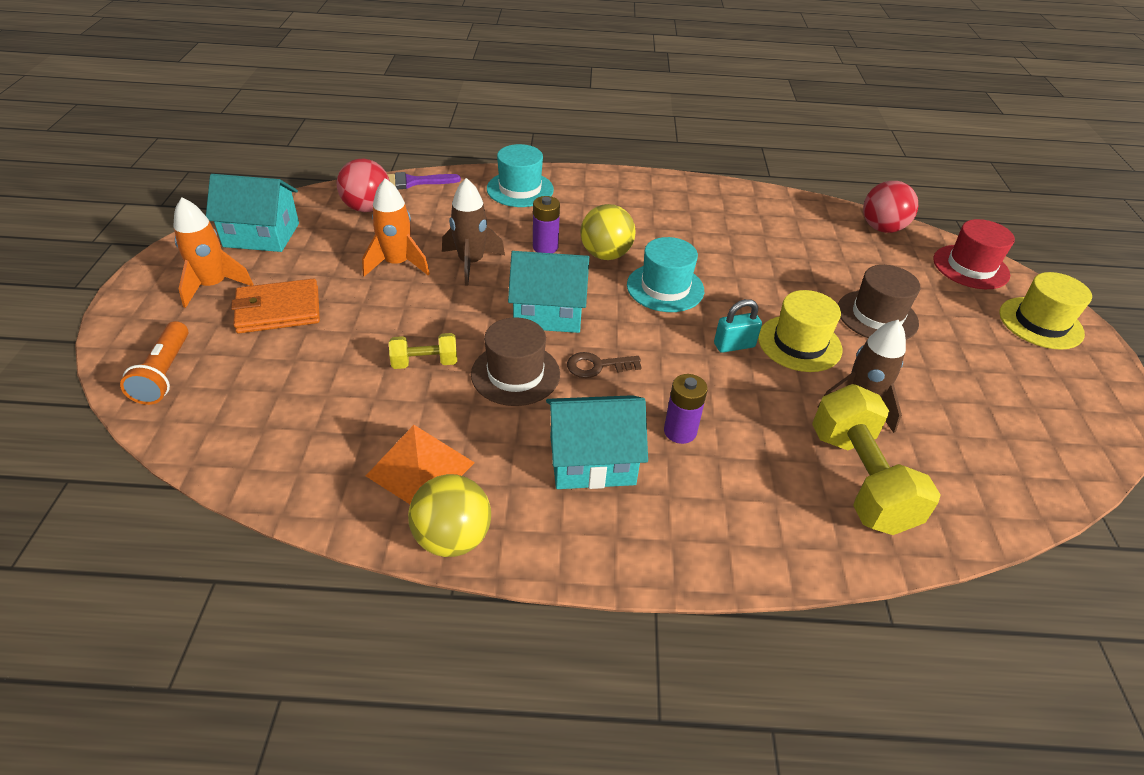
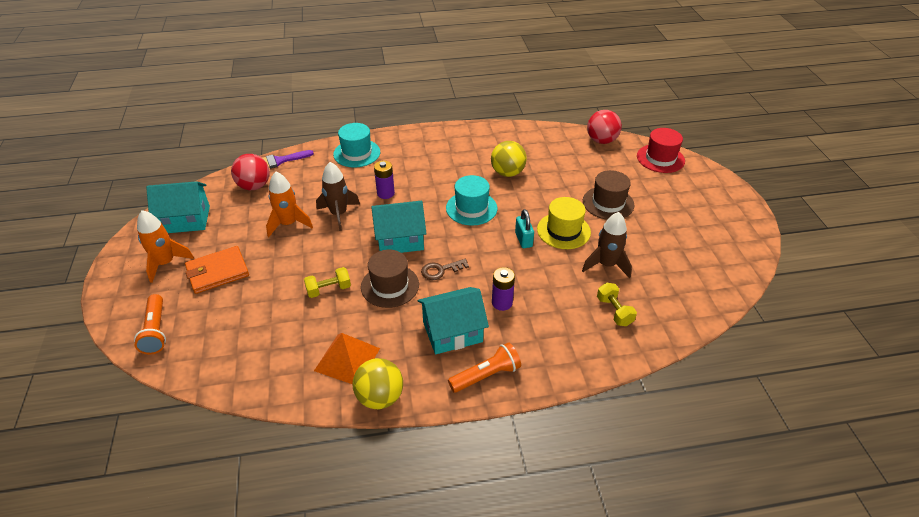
camera: 10 degrees left, 0 degrees up
yellow ball [580,204,636,260] -> yellow ball moved to [491,141,527,177]
turquoise padlock [714,299,762,353] -> turquoise padlock turned 75 degrees counterclockwise [515,209,534,248]
yellow dumbbell [812,384,941,535] -> yellow dumbbell [597,282,637,326], size x0.51
yellow hat [999,272,1092,350] -> none
none -> orange flashlight [448,342,521,393]

